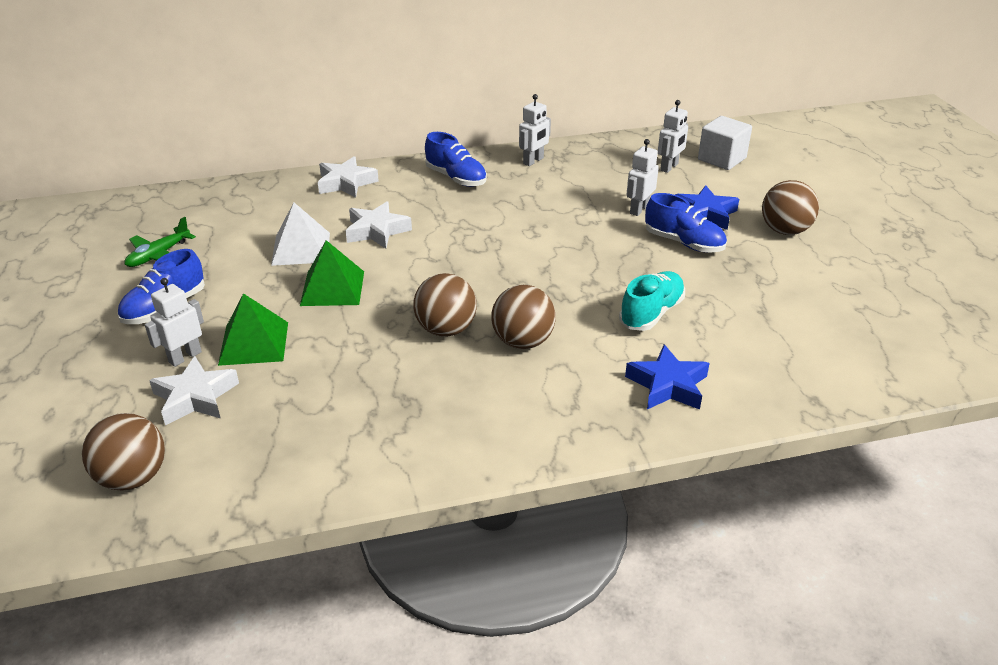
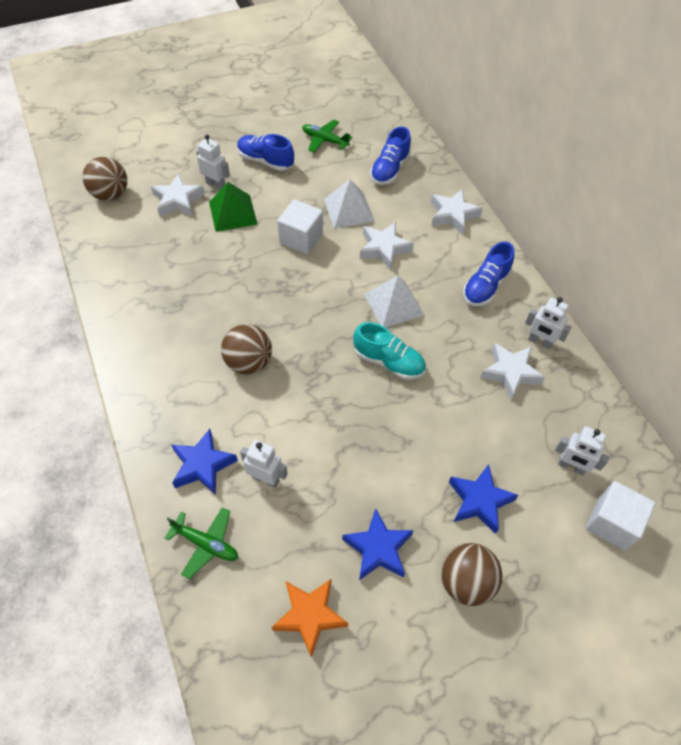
camera: 80 degrees right, 20 degrees up
green pyramid [300,240,364,306] -> white cube [277,199,323,254]
brown ball [413,273,477,337] -> none
turquoise shoe [619,271,685,331] -> turquoise shoe moved to [353,322,426,380]
white robot [626,139,659,216] -> white robot moved to [240,440,288,488]
blue shoe [645,193,727,253] -> blue shoe moved to [370,126,411,185]
none -> green plane [165,507,238,579]
none -> orange star [271,579,348,657]
none -> blue star [342,508,414,580]
none -> white pyramid [364,276,424,328]
none -> white star [480,342,545,400]

